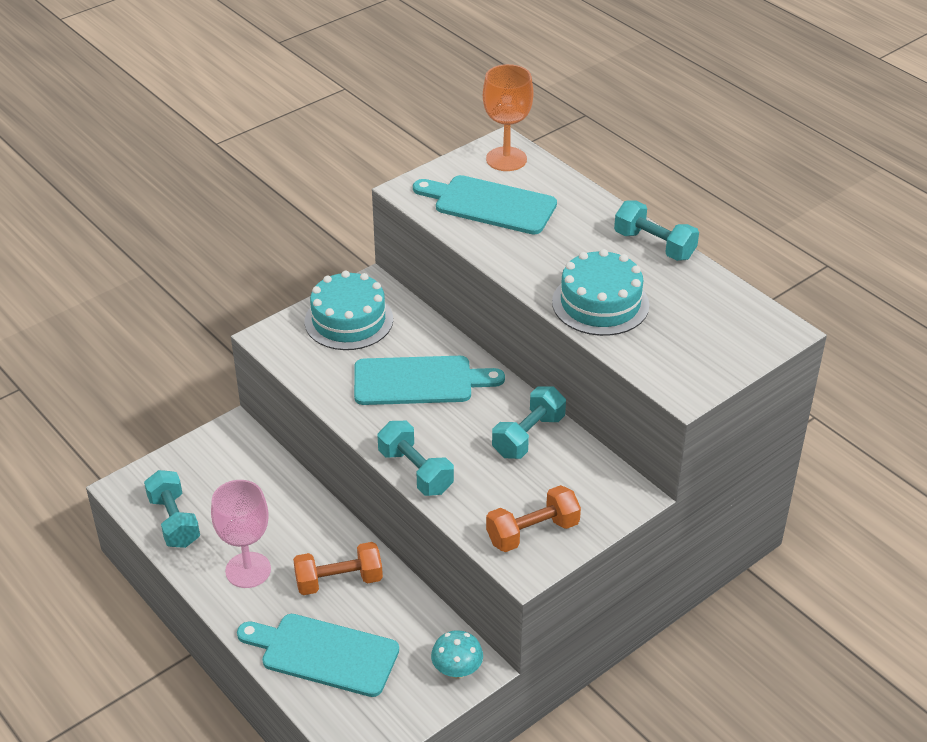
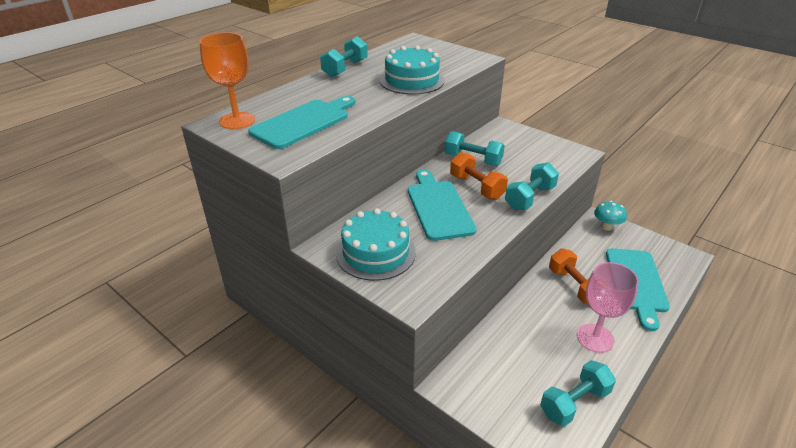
camera: 100 degrees left, 5 degrees down
turquoise cutting board [413,175,557,234] -> turquoise cutting board turned 150 degrees counterclockwise [248,96,355,149]
orange dumbbell [486,485,581,552] -> orange dumbbell moved to [450,152,508,200]

